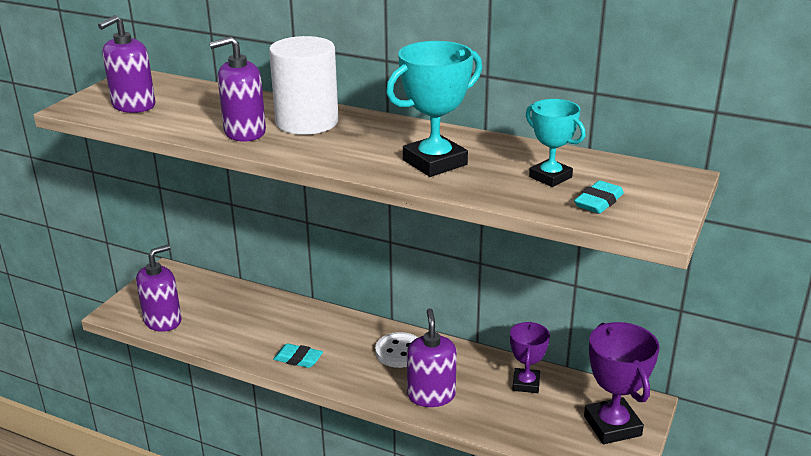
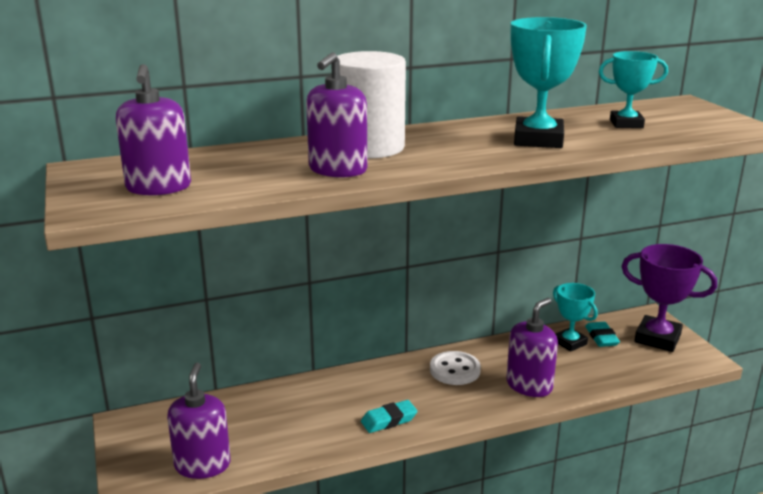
camera: 45 degrees left, 5 degrees down
purple soap dispenser [407,308,457,407] -> purple soap dispenser turned 90 degrees clockwise [506,298,558,397]
purple trophy [510,322,550,393] -> turquoise trophy [553,283,598,352]
turquoise eraser [574,180,624,214] -> turquoise eraser moved to [585,322,620,347]

